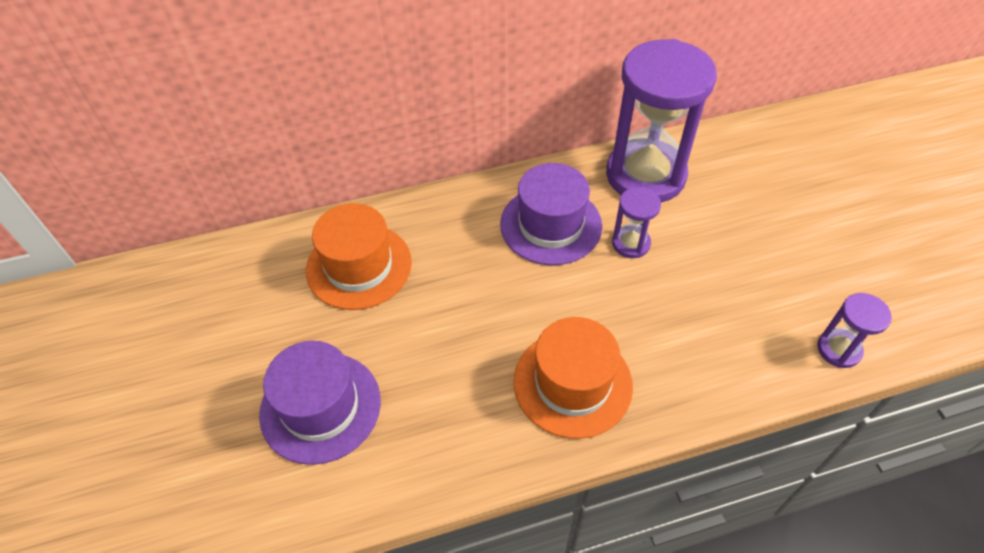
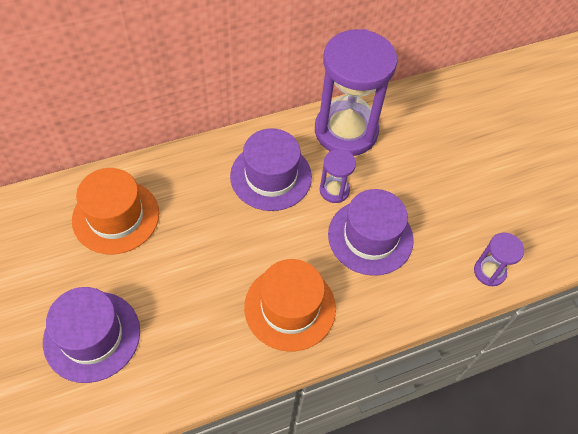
camera: 10 degrees left, 5 degrees up
none -> purple hat [328,189,414,276]

